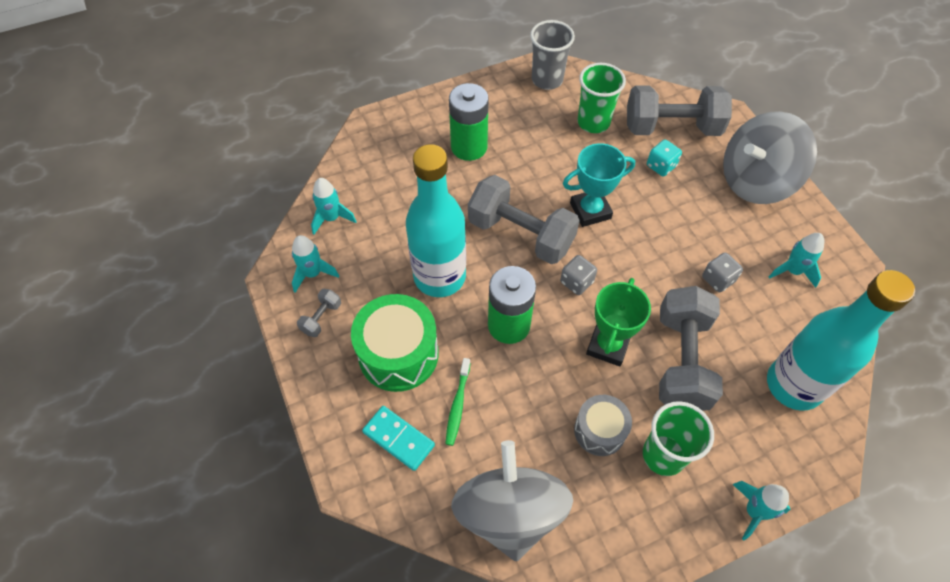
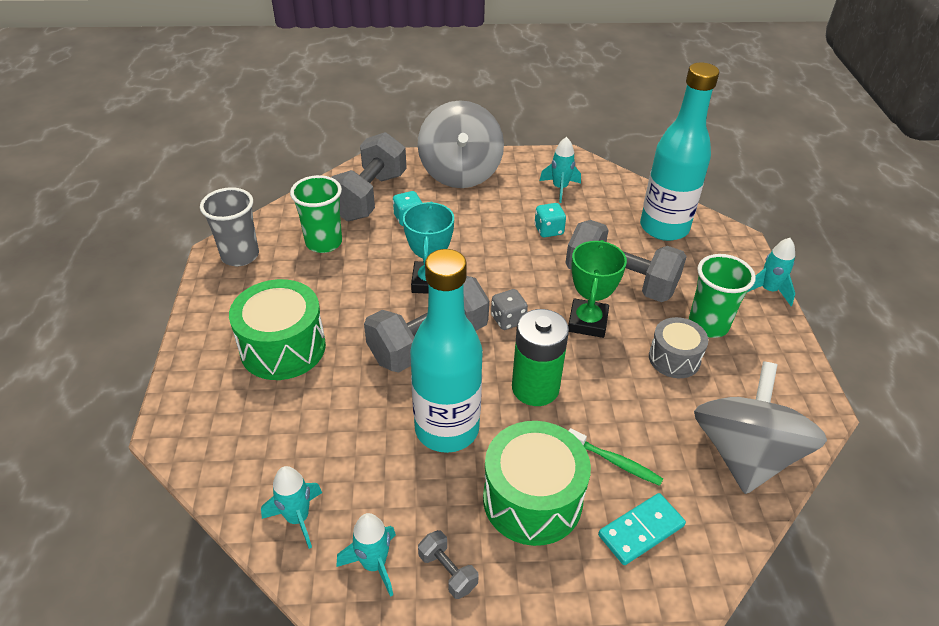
camera: 70 degrees left, 15 degrees down
green battery [449,83,489,161] -> green drum [229,279,326,380]
grey spinning top [451,440,573,561] -> grey spinning top turned 90 degrees clockwise [694,361,827,494]
green trophy [586,278,651,366] -> green trophy turned 60 degrees clockwise [568,240,627,338]
grey dice [702,253,743,292] -> turquoise dice [534,203,566,237]

